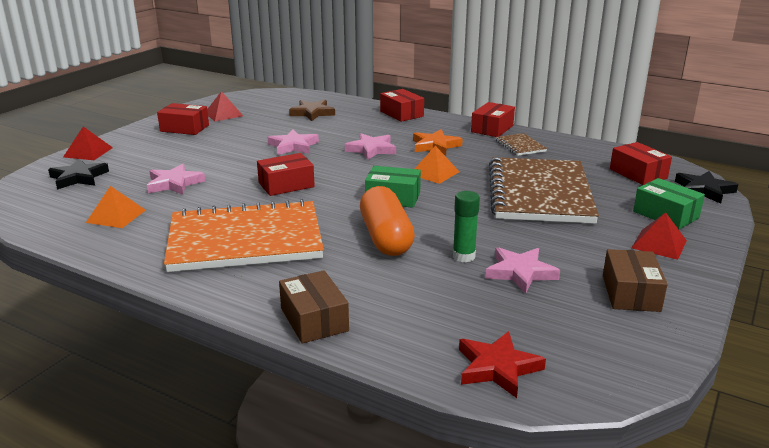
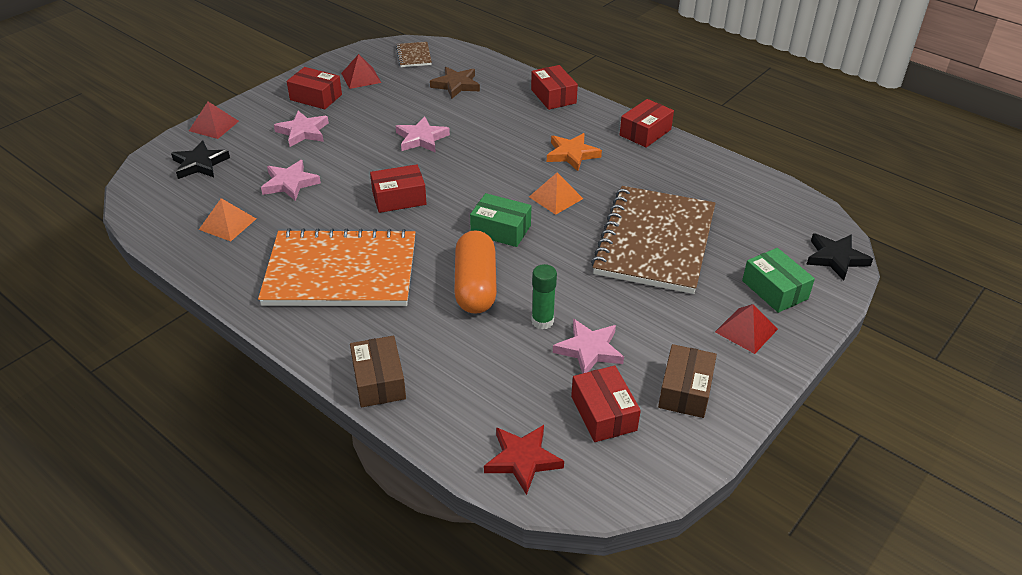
camera: 10 degrees right, 15 degrees up
pink star [345,133,396,160] -> pink star moved to [274,111,329,147]
brown notebook [495,133,547,156] -> brown notebook moved to [396,42,432,67]
red box [610,142,672,185] -> red box moved to [571,365,641,442]

